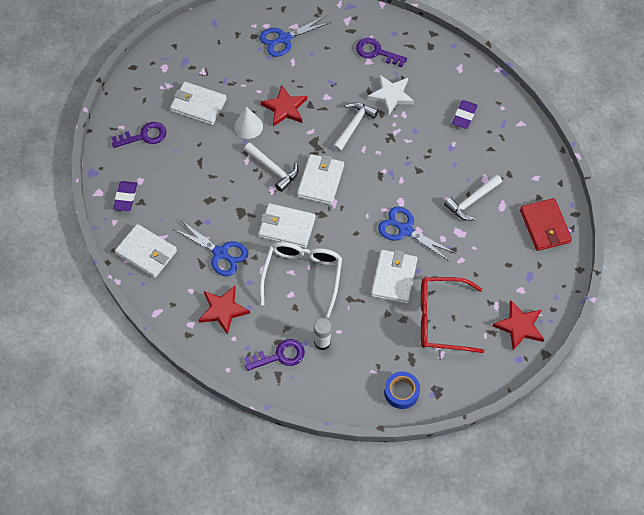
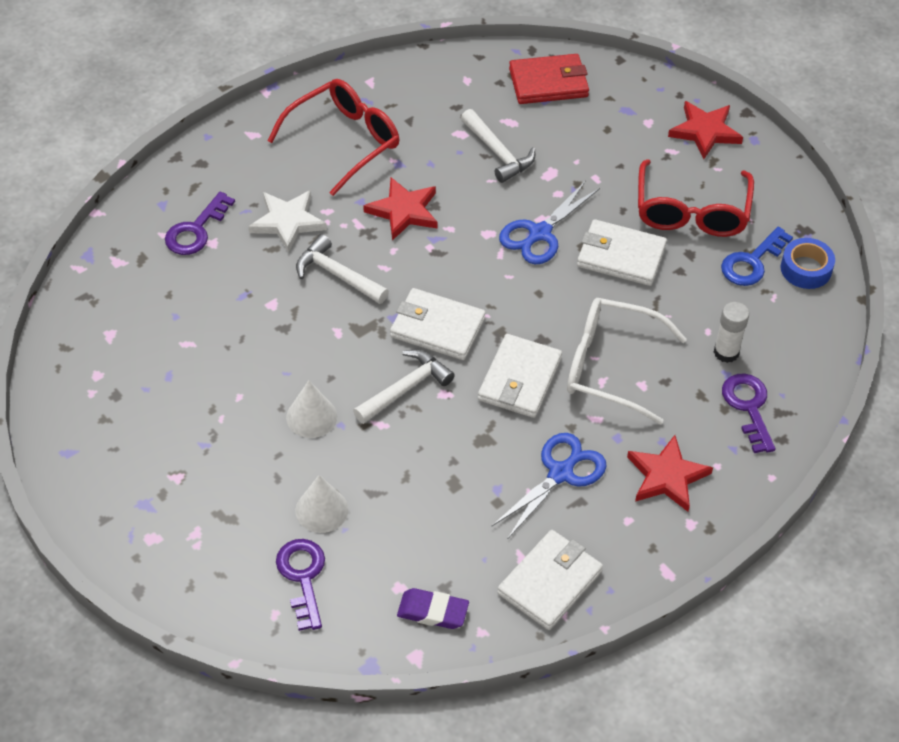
camera: 85 degrees left, 10 degrees down
white wallet [170,82,227,125] -> none
blue scissors [259,16,331,57] -> none
red star [260,85,307,127] -> red star moved to [363,177,437,240]
purple eraser [452,100,478,129] -> red glasses [267,79,399,196]
none -> white cone [296,475,348,533]
none -> blue key [721,227,793,286]

